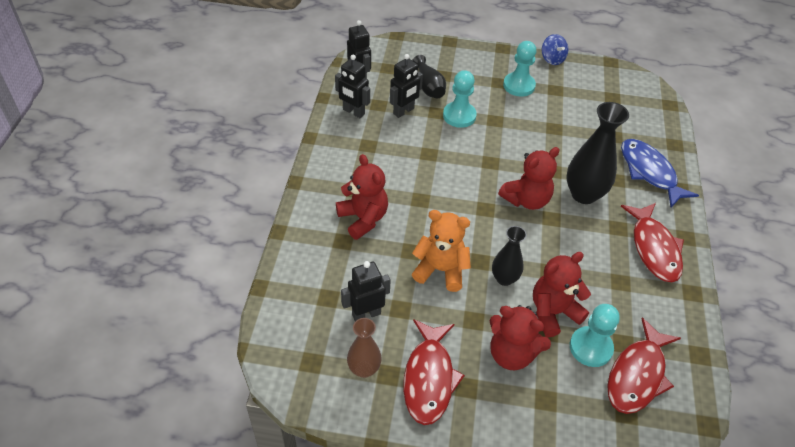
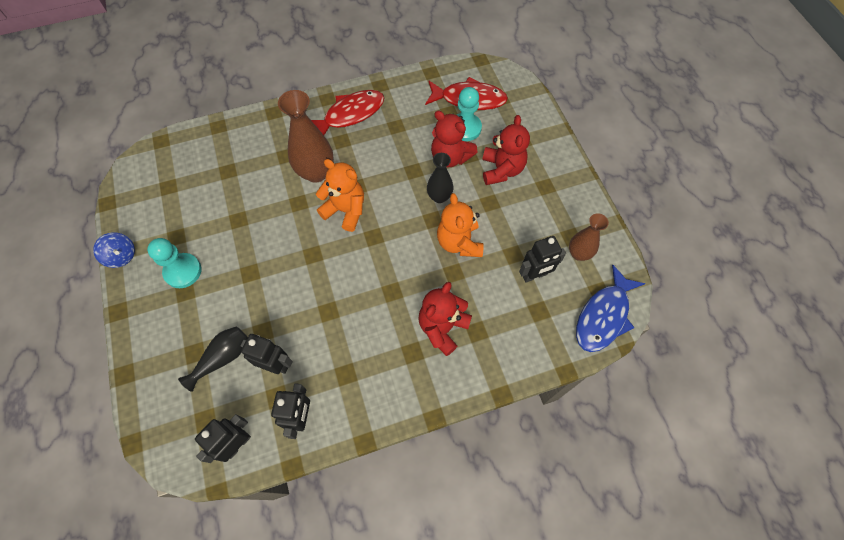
camera: 115 degrees left, 15 degrees up
black robot [341,261,391,321] -> black robot turned 60 degrees counterclockwise [519,236,566,283]
red fish [403,319,465,425] -> none
turquoise pawn [443,70,477,128] -> none
red teddy bear [498,147,560,210] -> orange teddy bear [316,159,364,232]
blue spinning top [542,34,568,65] -> blue spinning top turned 90 degrees clockwise [93,232,135,268]
black vase [566,102,629,204] -> brown vase [278,90,334,183]
blue fish [621,139,699,208] -> blue fish moved to [576,265,645,352]

